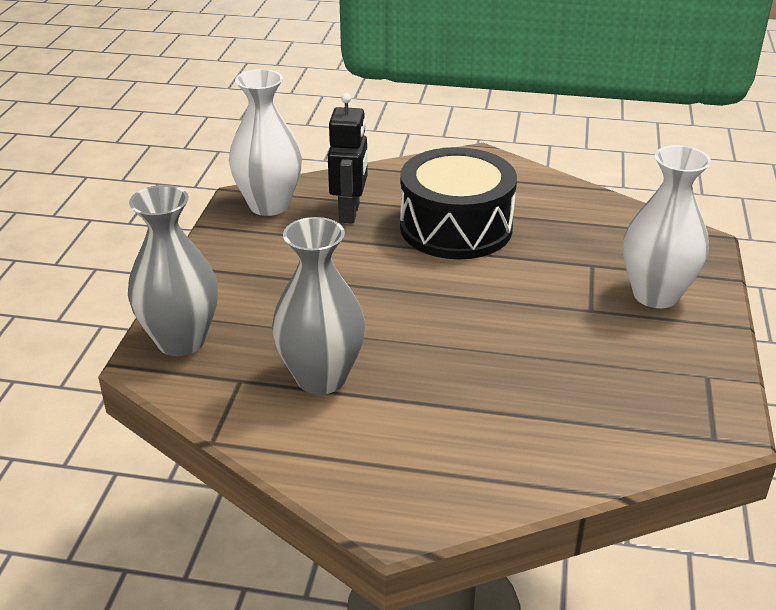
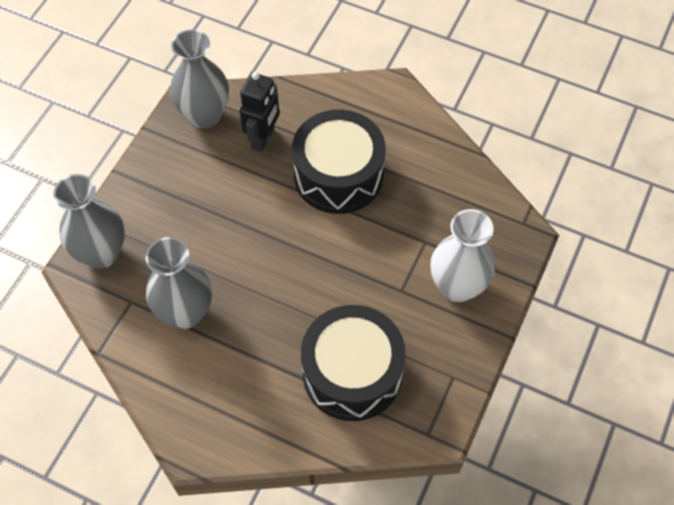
camera: 15 degrees right, 25 degrees up
white vase [229,69,302,216] -> grey vase [170,29,229,129]
none -> black drum [301,305,406,421]

